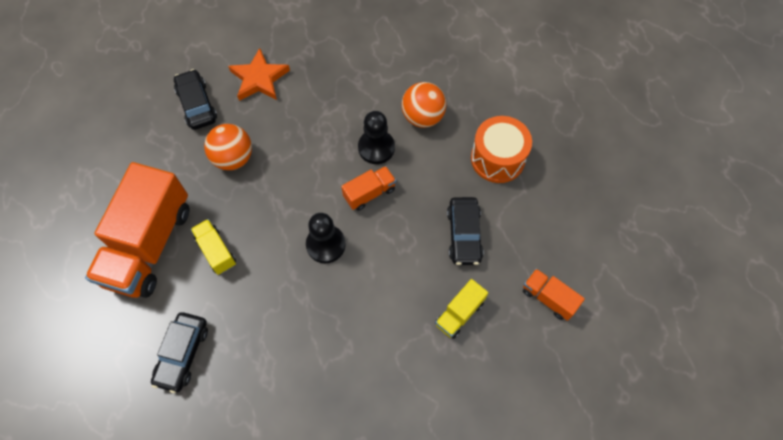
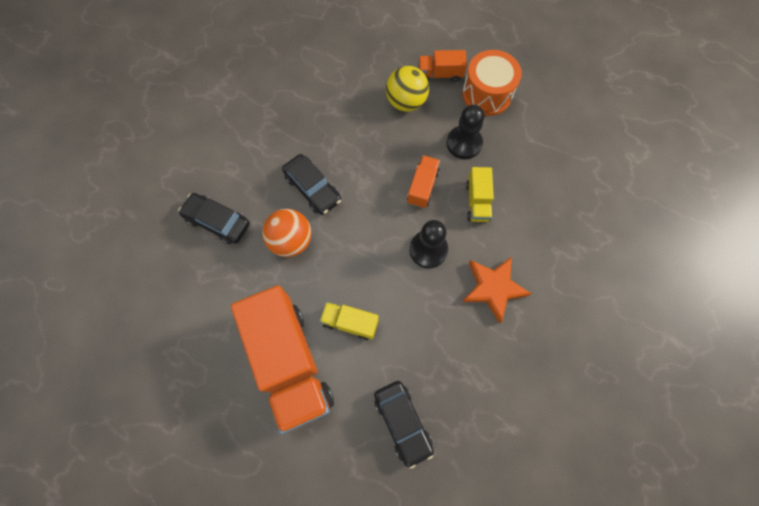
camera: 40 degrees left, 5 degrees up
orange star [228,48,290,101] -> orange star moved to [462,257,532,323]
black pawn [358,111,395,164] -> black pawn moved to [447,105,484,159]
orange ball [402,82,447,128] -> yellow ball [386,66,429,112]
yellow truck [435,279,488,339] -> yellow truck moved to [466,167,494,222]
black car [447,197,484,265] -> black car moved to [282,154,341,215]
orange truck [523,269,585,321] -> orange truck moved to [418,50,467,82]

